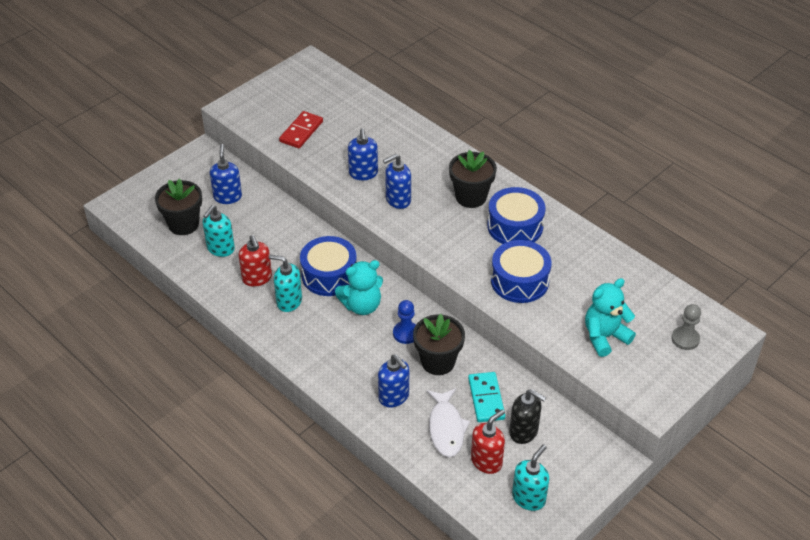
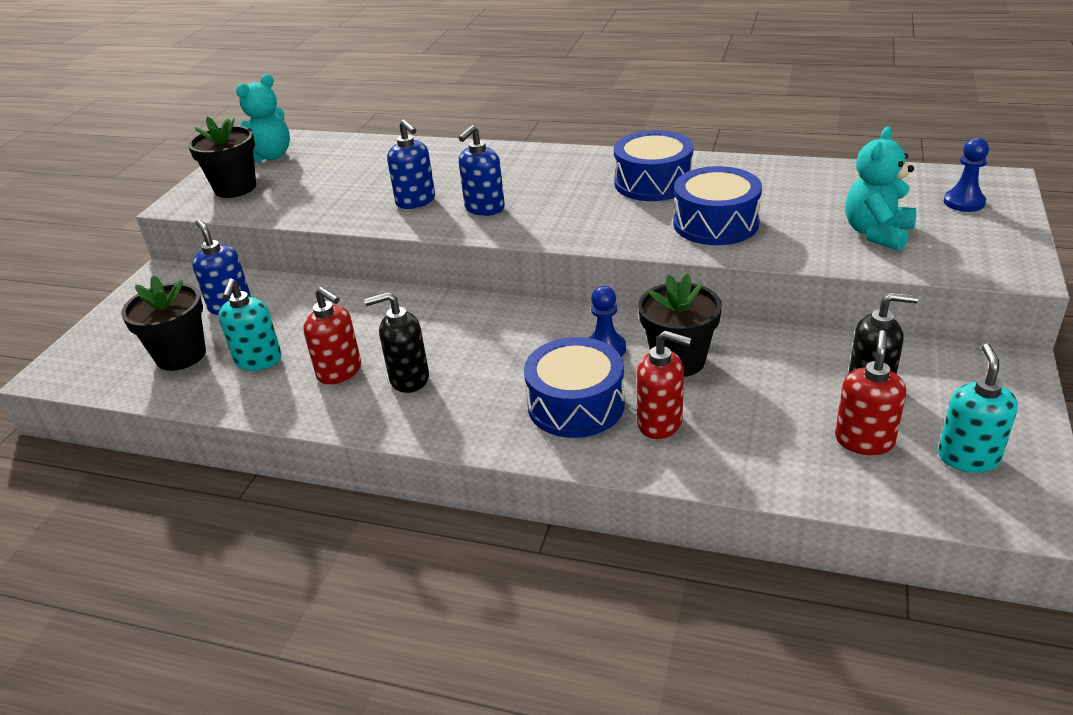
camera: 25 degrees left, 10 degrees down
turquoise soap dispenser [269,255,302,312] -> black soap dispenser [364,292,429,393]
red domino [279,111,323,148] -> none
blue drum [300,236,357,296] -> blue drum moved to [524,337,625,438]
turquoise teddy bear [335,260,383,315] -> turquoise teddy bear moved to [236,74,290,162]
blue soap dispenser [378,354,409,407] -> red soap dispenser [637,330,692,439]
white fish [427,388,470,457] -> none
black flower pot [449,150,497,208] -> black flower pot moved to [188,117,256,198]
turquoise domino [468,372,505,422] -> none
grey pawn [672,304,701,350] -> blue pawn [944,138,989,212]

